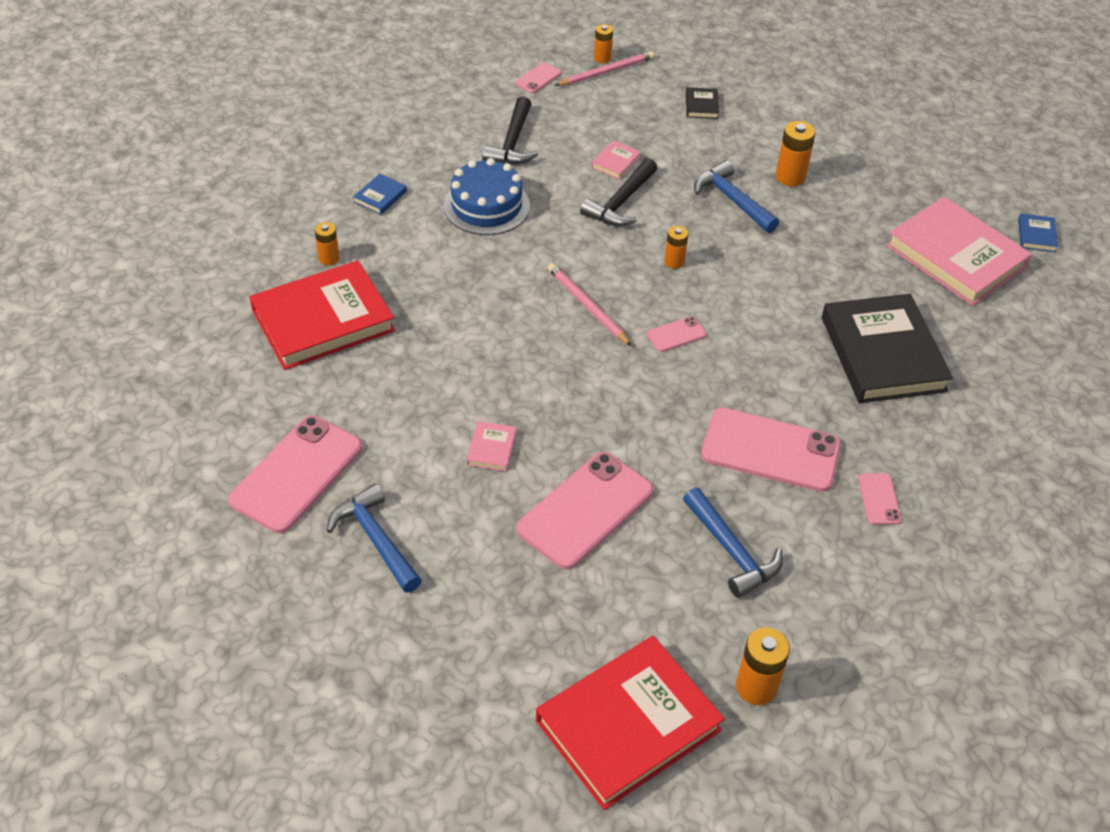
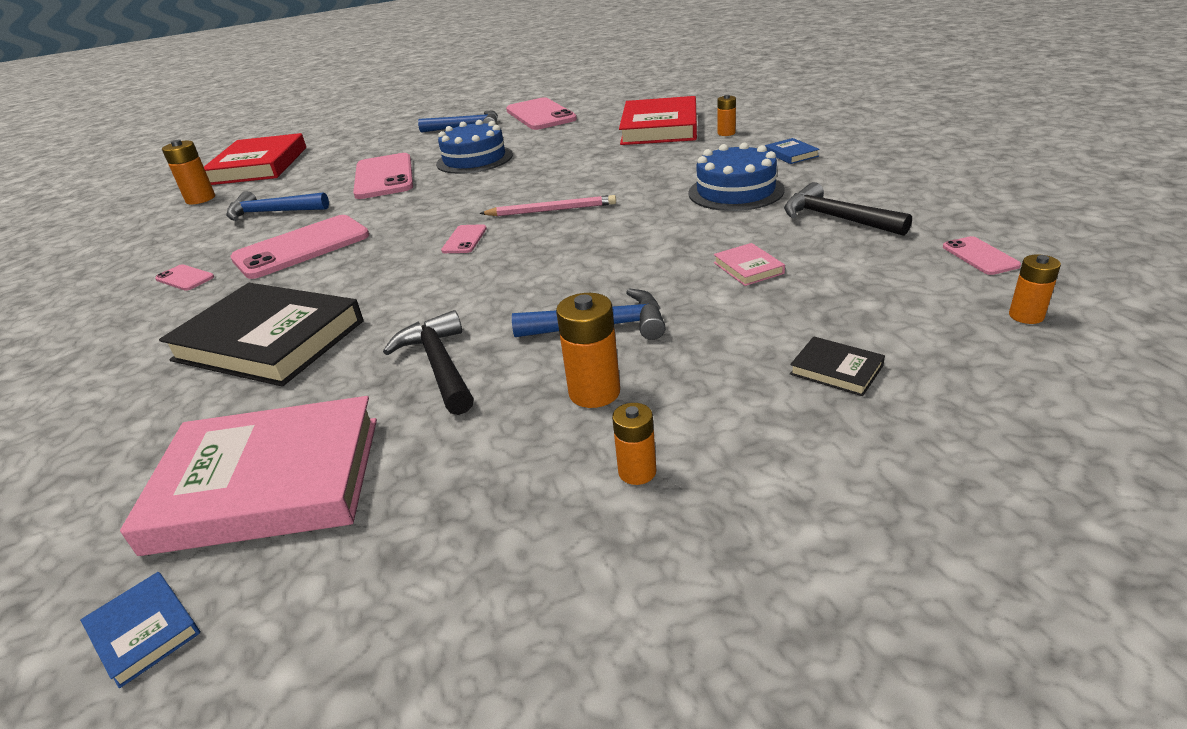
camera: 130 degrees right, 15 degrees down
pink book [467,421,516,471] -> blue cake [436,120,513,174]
pink pencil [554,51,655,86] -> none
black hammer [580,158,657,226] -> black hammer moved to [383,310,474,415]
orange battery [664,226,688,269] -> orange battery moved to [612,403,656,485]

